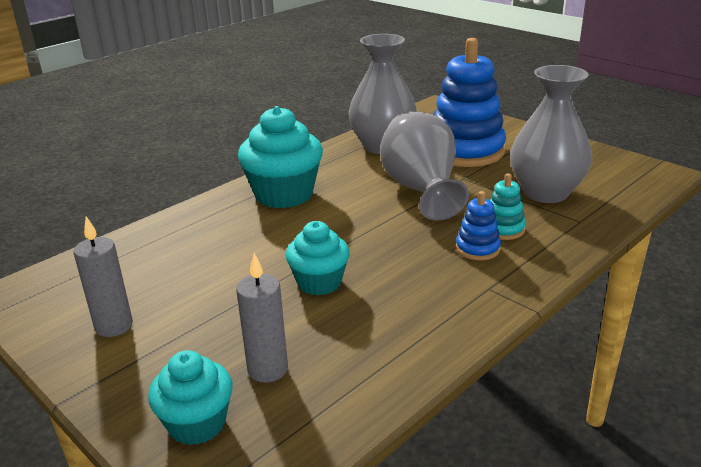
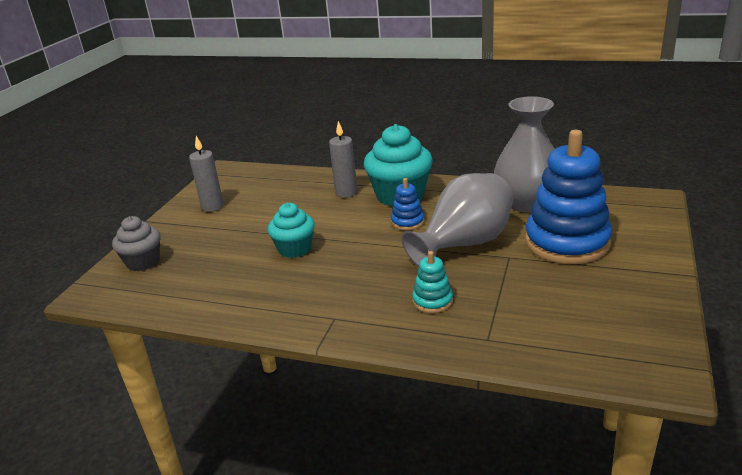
camera: 65 degrees right, 0 degrees up
turquoise cupcake [148,350,233,445] -> grey cupcake [112,216,161,271]
grey candle [236,253,288,383] -> grey candle moved to [329,121,357,198]
blue stacking toy [456,191,501,260] -> blue stacking toy moved to [391,178,425,230]
grey vase [510,65,592,203] -> none

